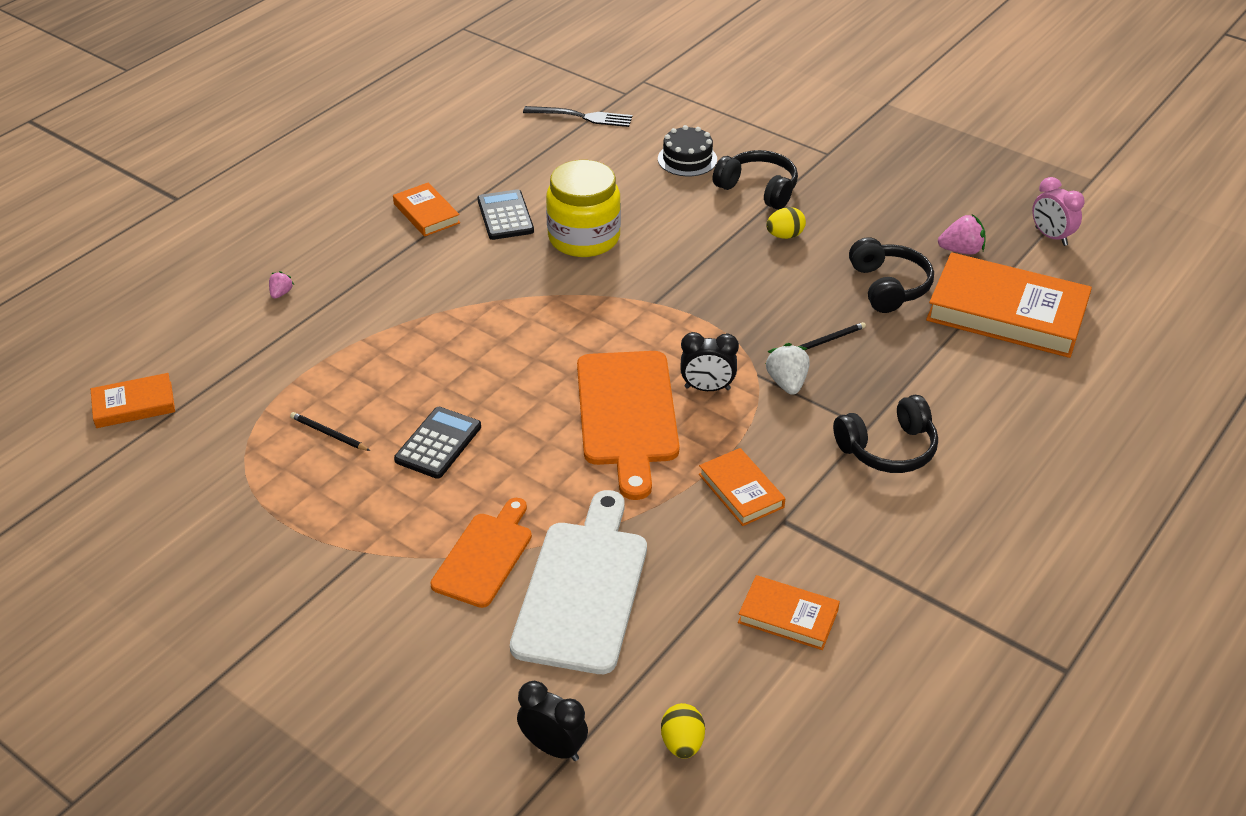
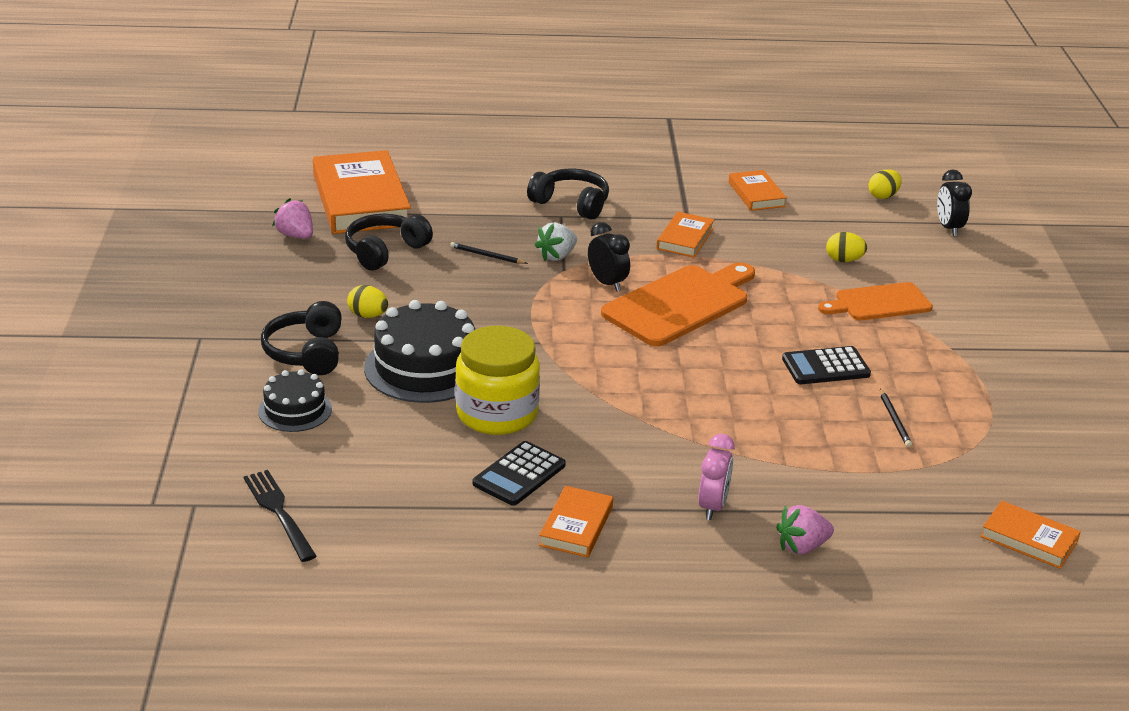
camera: 130 degrees left, 10 degrees down
pink strawberry [269,271,294,299] -> pink strawberry [776,505,834,555], size x1.72
white cutting board [510,490,647,674] -> yellow egg [826,232,867,262]
pink clock [1032,177,1084,246] -> pink clock moved to [698,434,735,520]
none -> black cake [364,300,475,403]

